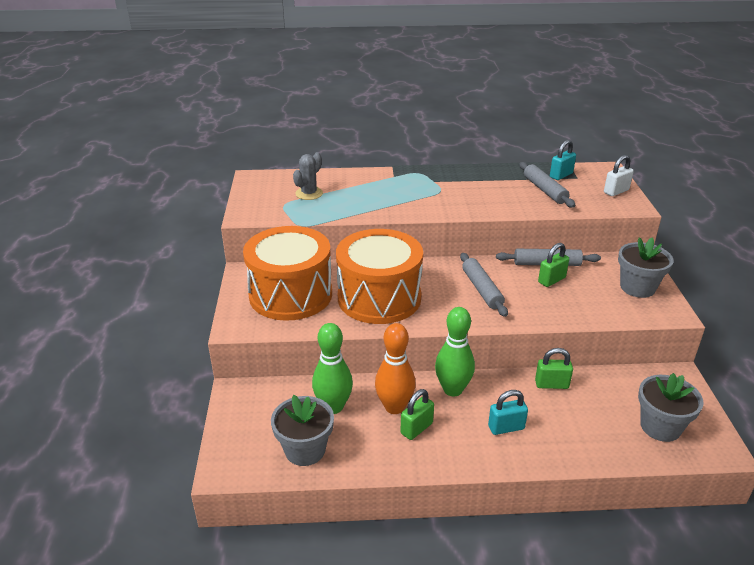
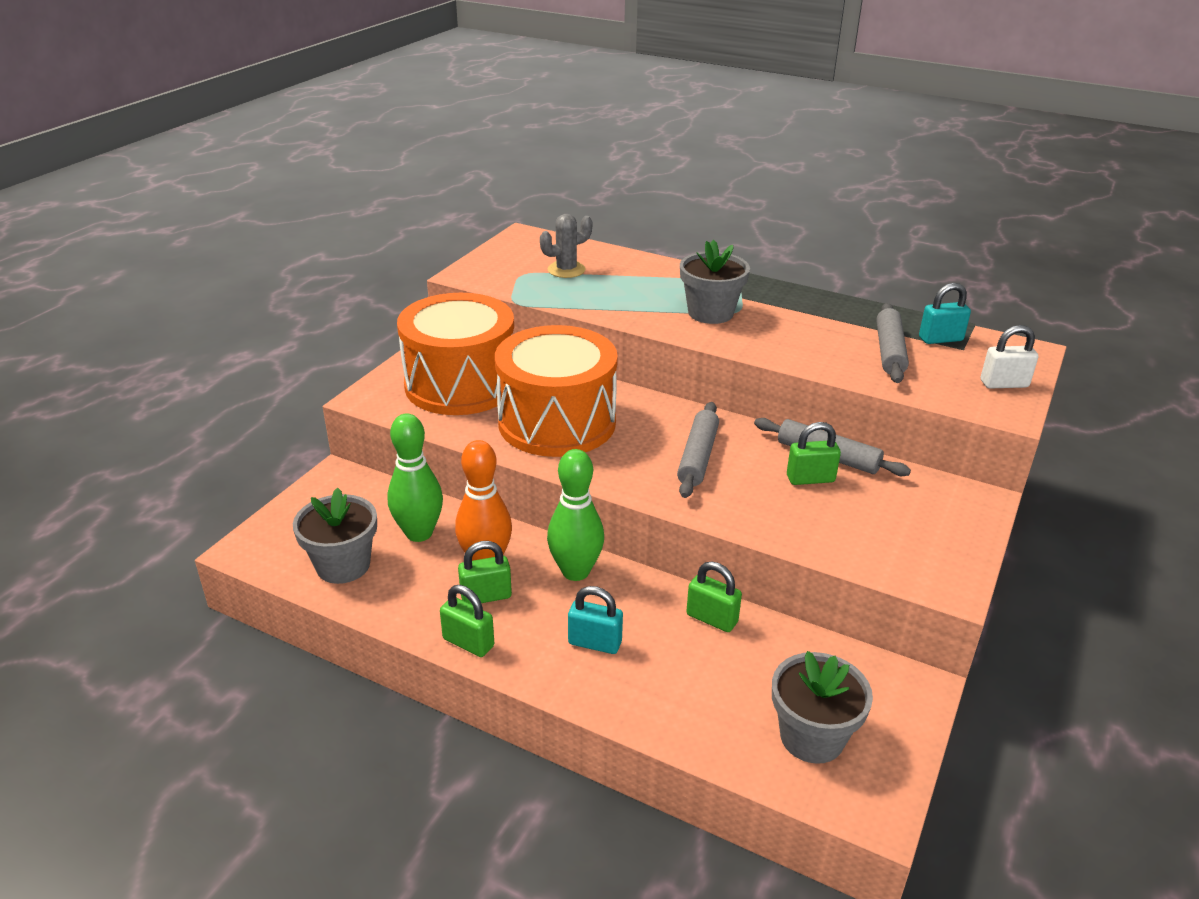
camera: 30 degrees right, 0 degrees up
grey flower pot [618,237,674,298] -> grey flower pot moved to [680,240,750,324]
none -> green padlock [440,585,494,657]

